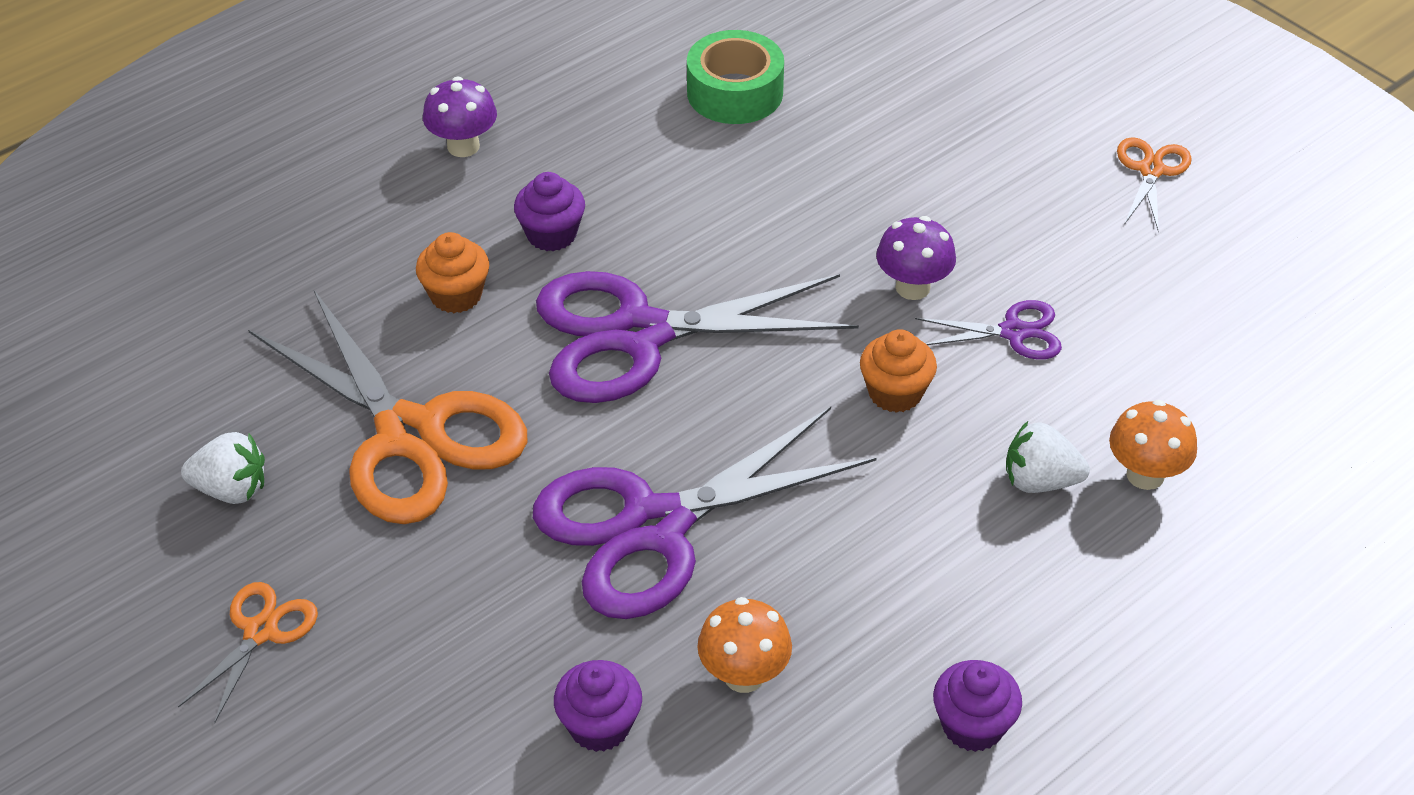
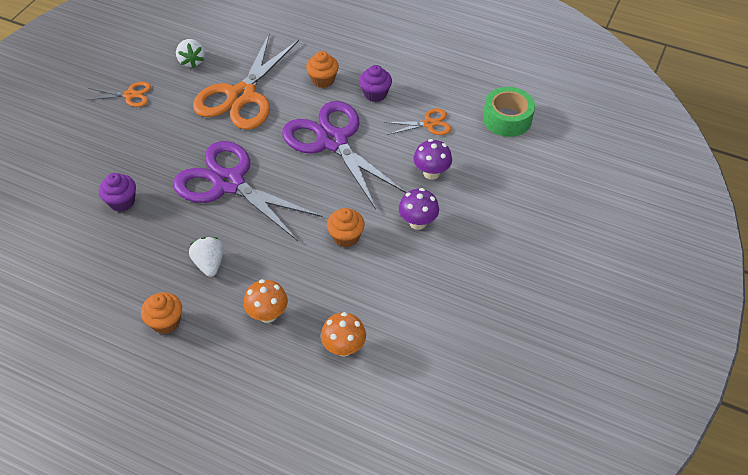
camera: 65 degrees right, 5 degrees up
purple mushroom [423,76,497,157] -> purple mushroom moved to [413,139,452,180]
orange mushroom [697,597,792,693] -> orange mushroom moved to [244,279,288,323]
purple scissors [915,300,1062,360] -> none
purple cupcake [933,660,1022,752] -> orange cupcake [141,292,182,334]
white strawberry [1006,421,1090,493] -> white strawberry moved to [189,237,224,277]
orange scissors [1117,137,1192,232] -> orange scissors moved to [384,108,451,135]

